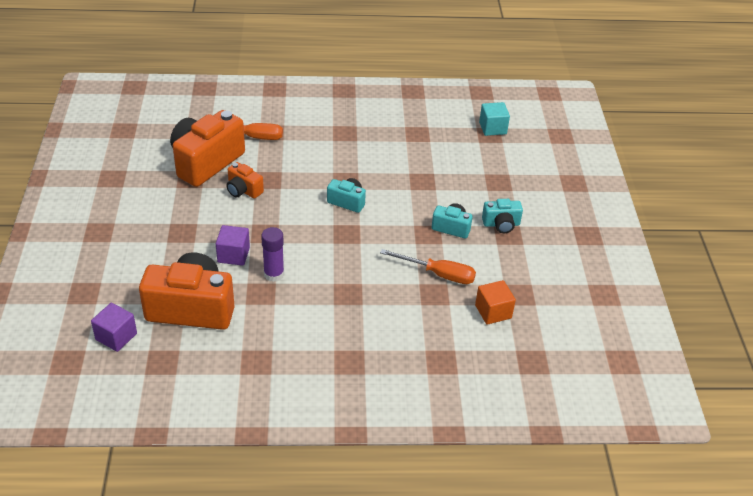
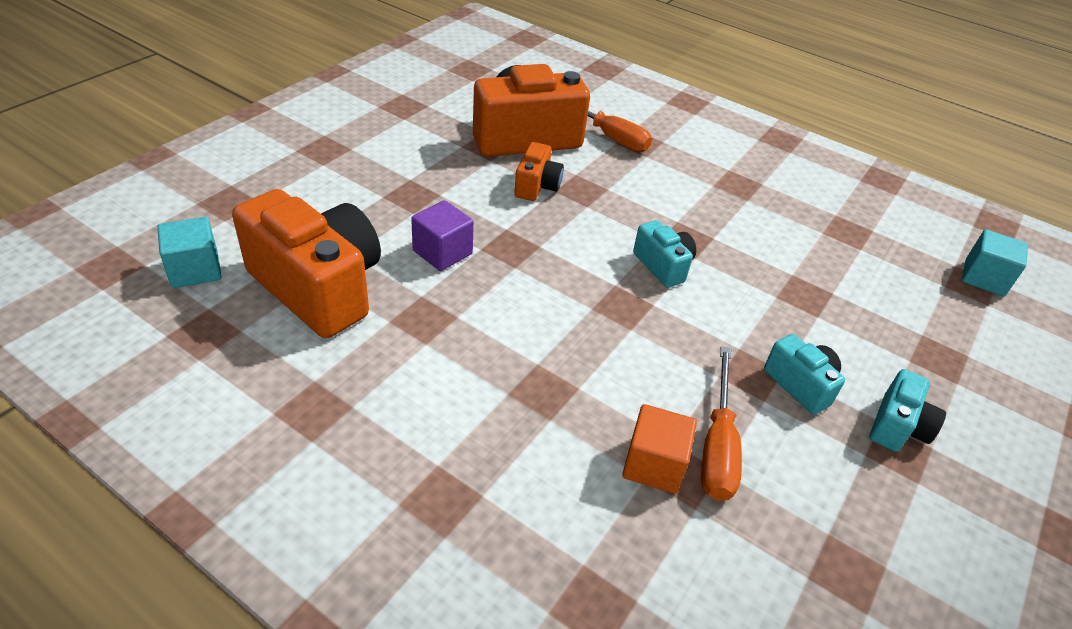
camera: 35 degrees right, 0 degrees up
purple cube [91,303,137,352] -> turquoise cube [157,217,222,288]
orange camera [226,162,264,199] -> orange camera turned 150 degrees counterclockwise [514,142,564,201]
purple glue stick [261,227,284,282] -> none
orange screwdriver [380,249,476,284] -> orange screwdriver turned 45 degrees clockwise [701,347,742,501]
orange cube [475,280,516,325] -> orange cube moved to [622,404,697,494]
turquoise camera [482,199,523,233] -> turquoise camera turned 90 degrees counterclockwise [870,369,946,452]

